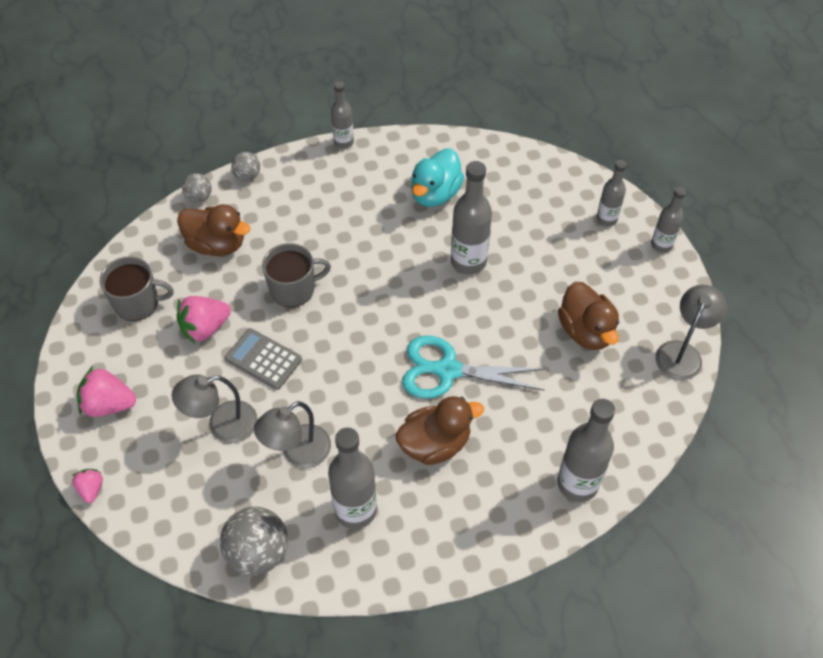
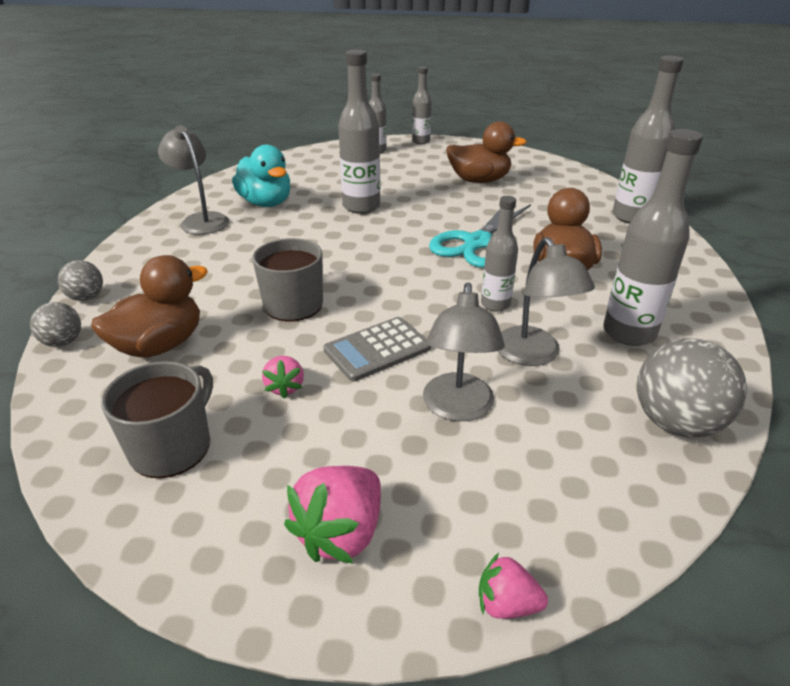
camera: 65 degrees left, 20 degrees down
pink strawberry [177,296,231,343] -> pink strawberry [262,356,304,399], size x0.58
grey bottle [331,81,354,149] -> grey bottle moved to [481,196,518,311]
grey lamp [656,285,727,380] -> grey lamp moved to [158,125,229,235]

